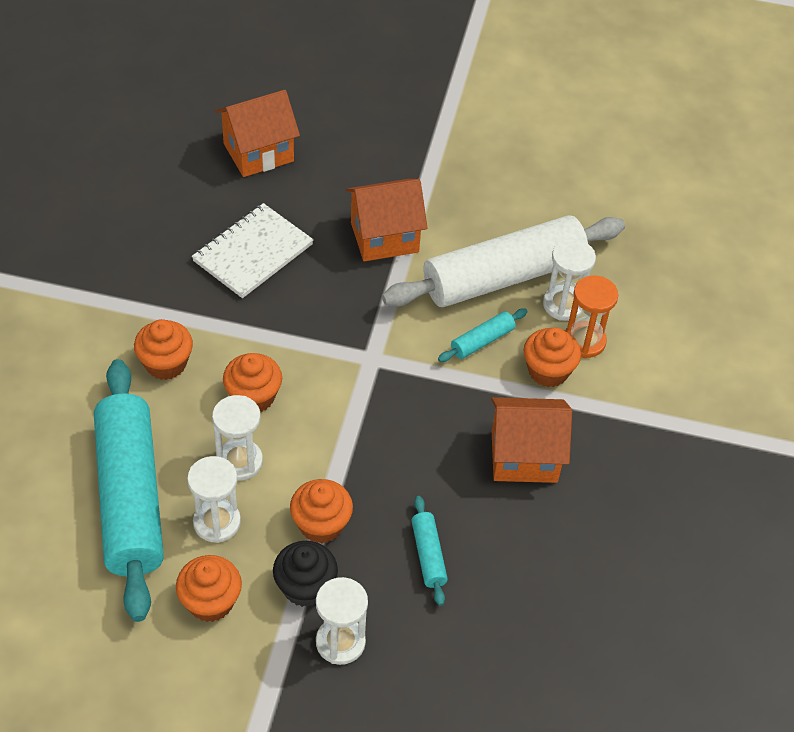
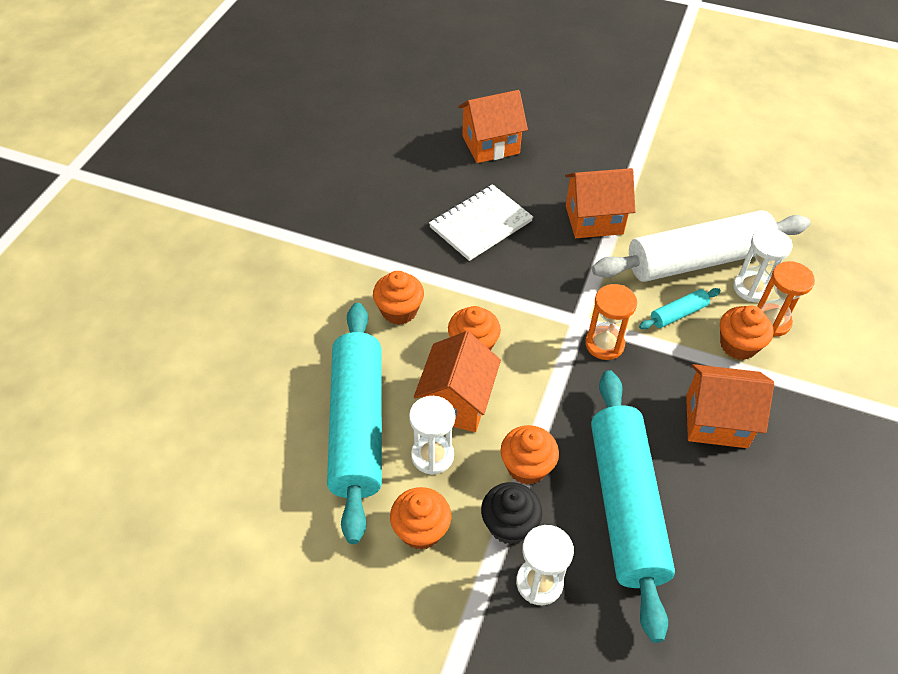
camera: 10 degrees right, 0 degrees up
white hourglass [212,395,263,481] -> orange house [414,331,501,432]
turquoise rolling pin [411,496,448,606] -> turquoise rolling pin [591,370,675,643], size x2.47
none -> orange hourglass [585,284,637,360]

